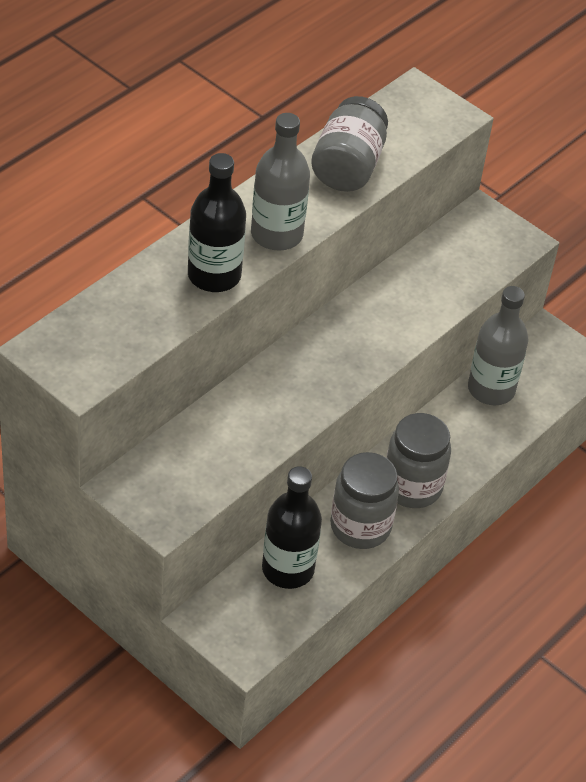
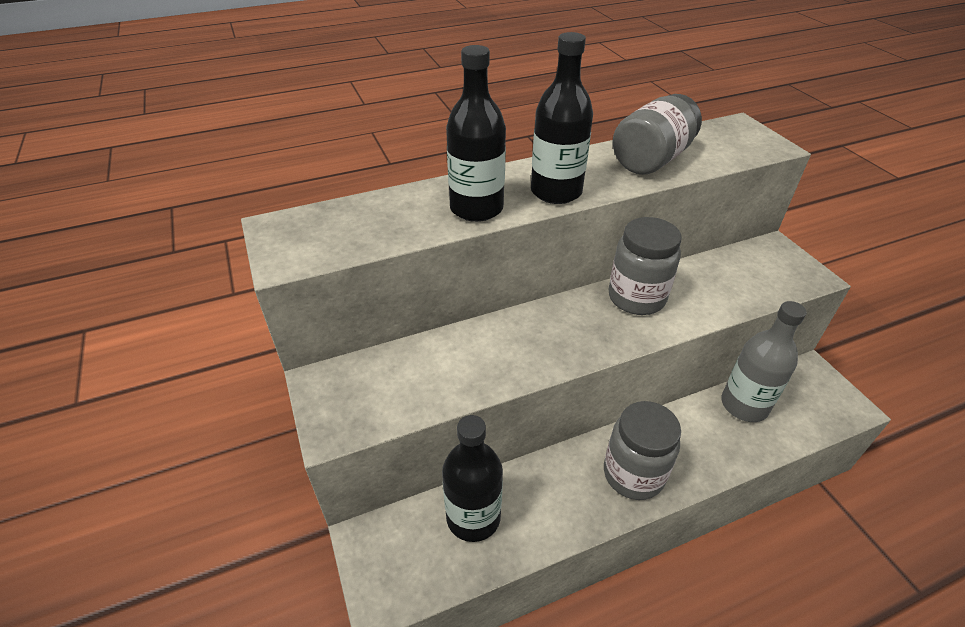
camera: 30 degrees right, 5 degrees down
grey bottle [251,113,310,250] -> black bottle [531,32,593,204]
grey jar [330,452,399,549] -> grey jar moved to [609,217,682,315]

